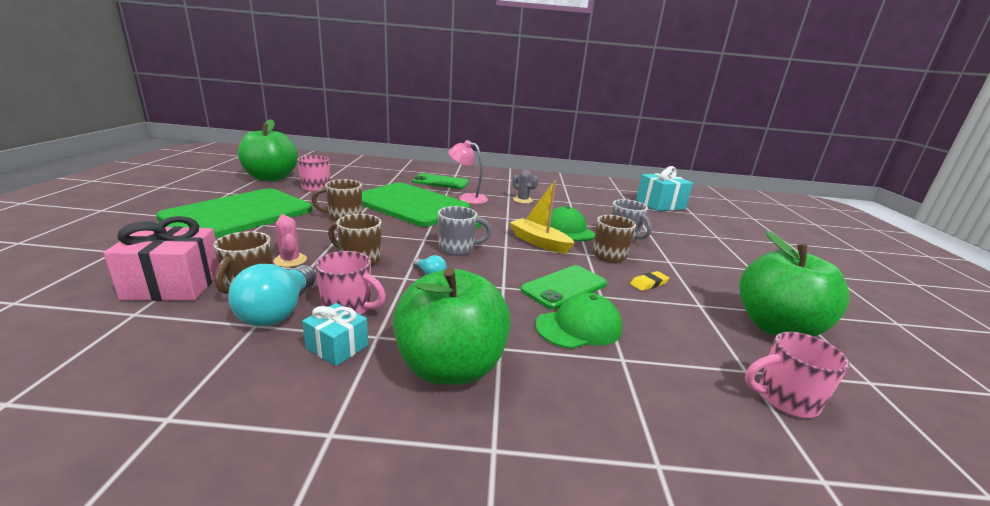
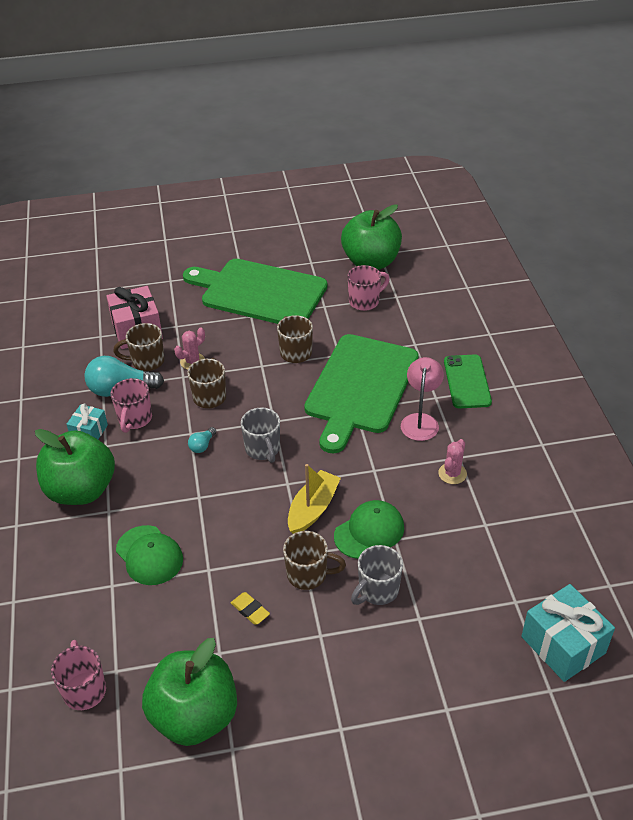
camera: 80 degrees right, 20 degrees up
grey cactus [513,170,538,204] -> pink cactus [438,439,467,484]
green phone [521,265,607,309] -> none

